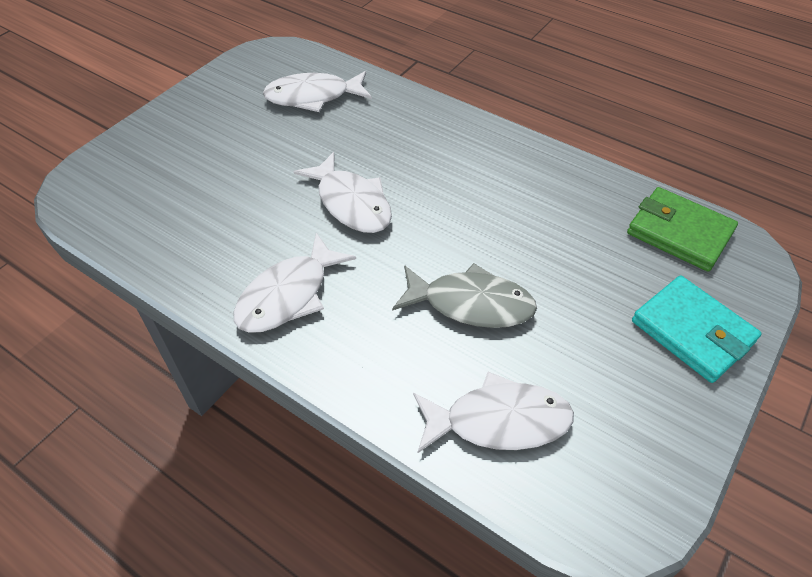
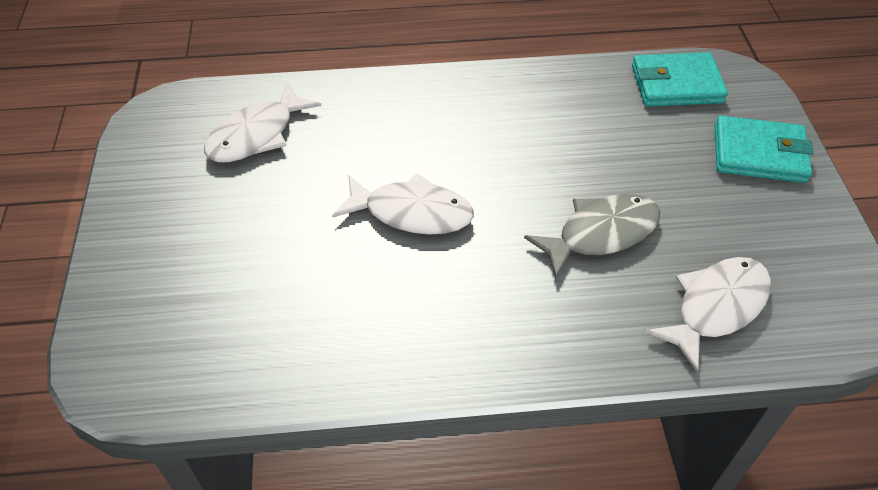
camera: 40 degrees left, 0 degrees up
white fish [233,233,356,333] -> none
green wallet [627,187,738,272] -> turquoise wallet [632,52,728,106]

